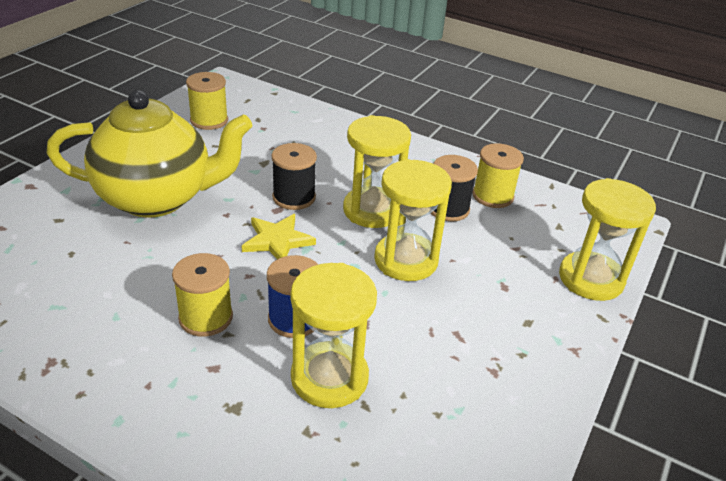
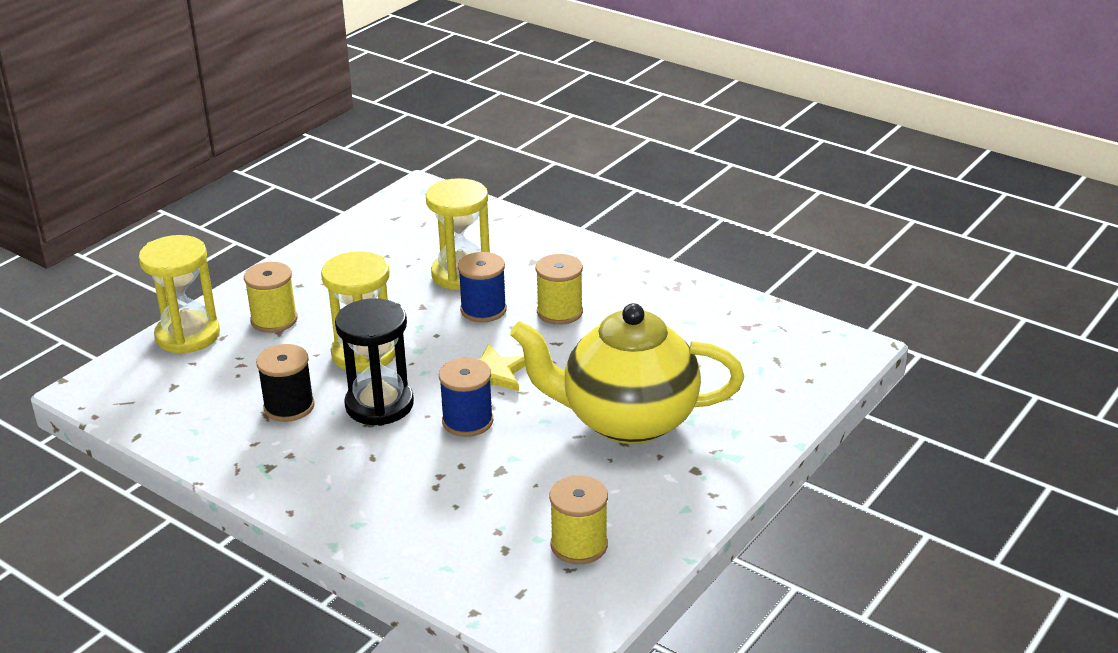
camera: 170 degrees left, 5 degrees down
black spool [272,143,317,210] -> blue spool [439,358,493,437]
yellow hourglass [343,115,411,228] -> black hourglass [335,298,414,426]
yellow spool [472,143,524,208] -> yellow spool moved to [244,262,298,333]

